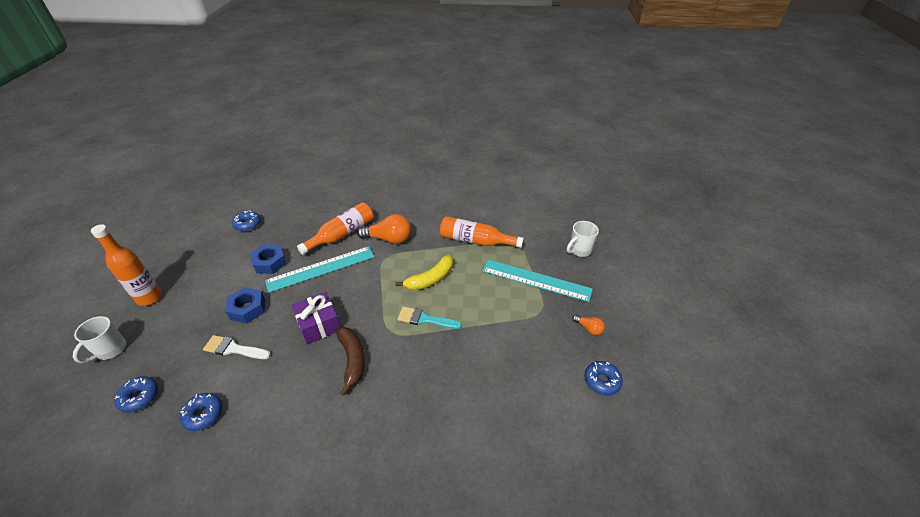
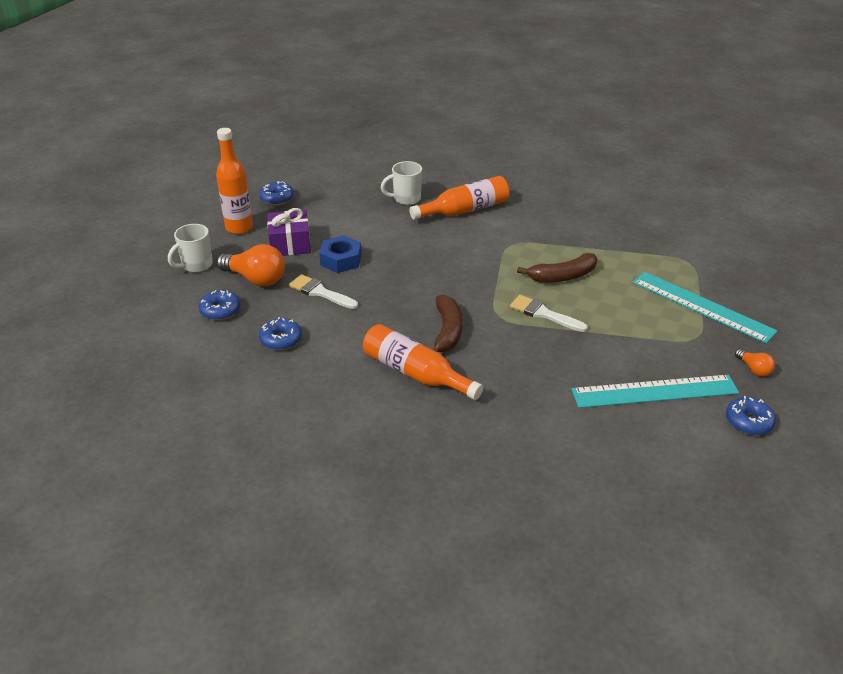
camera: 20 degrees right, 5 degrees down
blue donut [232,210,261,231] -> blue donut moved to [259,181,294,205]
blue nut [250,244,287,274] -> none
turquoise ruler [265,246,374,293] -> turquoise ruler moved to [571,375,739,408]
purple gift [292,292,341,344] -> purple gift moved to [267,208,311,256]
orange light bulb [357,214,411,244] -> orange light bulb moved to [217,244,285,286]
yellow banana [395,255,453,290] -> brown banana [517,253,597,283]
turquoise brush [397,307,462,329] -> white brush [510,295,588,332]
orange bottle [440,216,524,248] -> orange bottle moved to [363,324,483,400]
white mug [567,221,599,257] -> white mug moved to [381,161,422,205]

